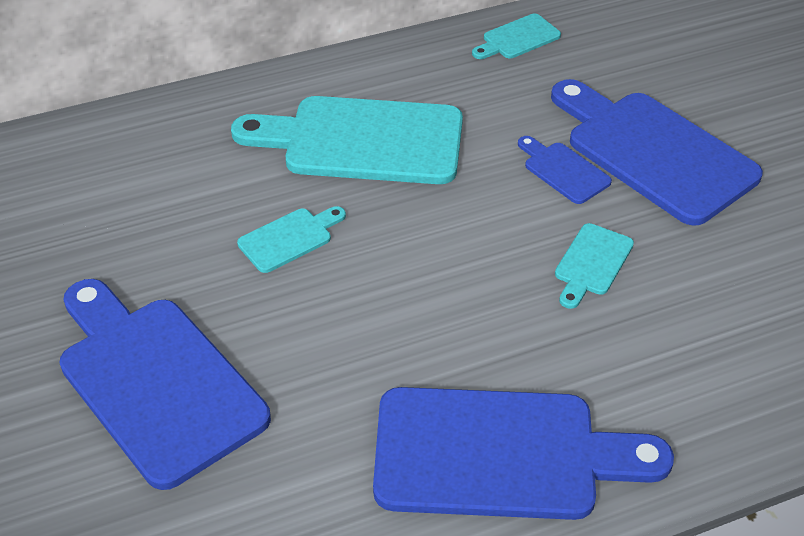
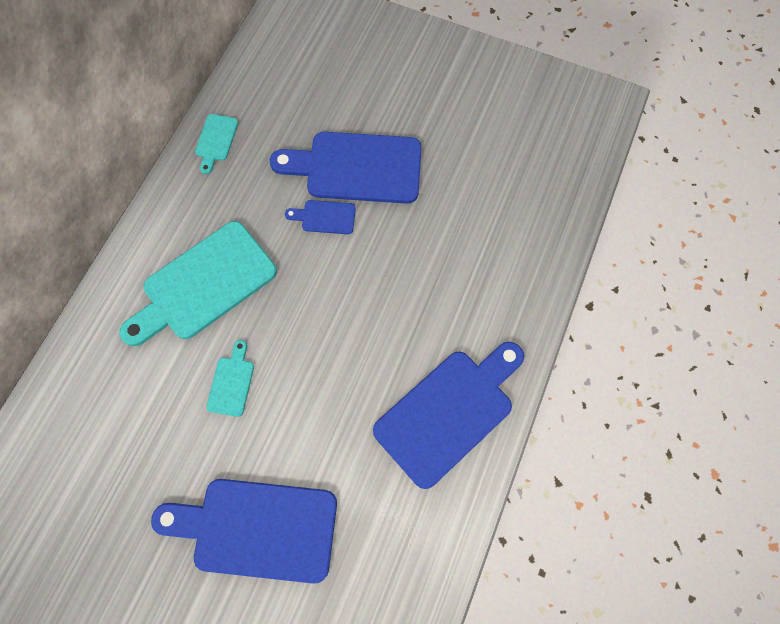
camera: 45 degrees left, 25 degrees up
turquoise cutting board [555,223,634,309] -> none

